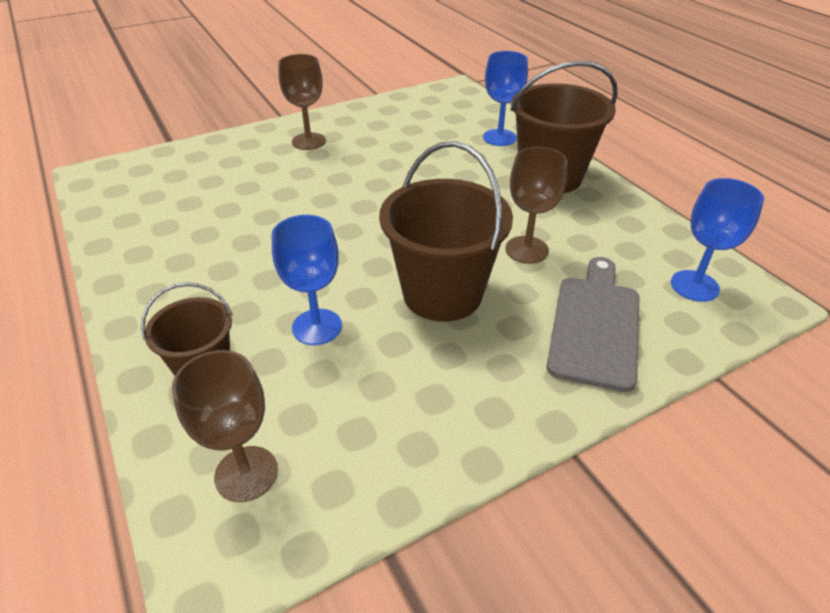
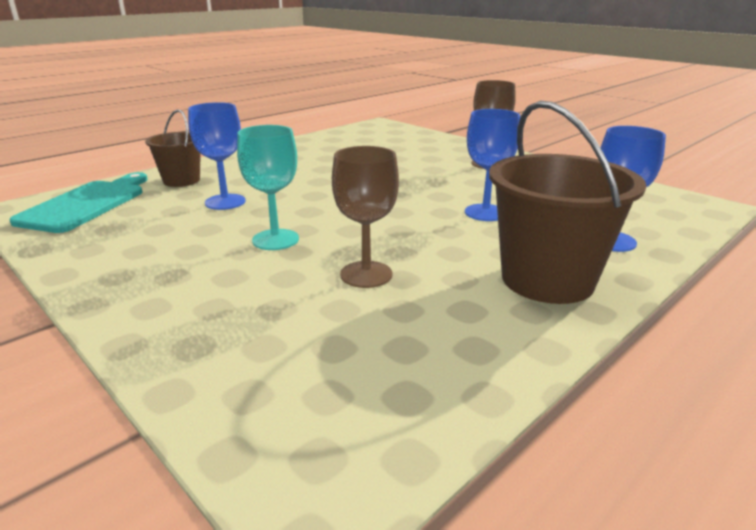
camera: 75 degrees right, 15 degrees down
brown goblet [172,350,278,502] -> turquoise cutting board [9,172,148,233]
brown bucket [379,141,513,321] -> turquoise goblet [237,125,299,250]
grey cutting board [547,257,639,392] -> none
blue goblet [671,178,764,302] -> blue goblet moved to [465,109,520,221]

